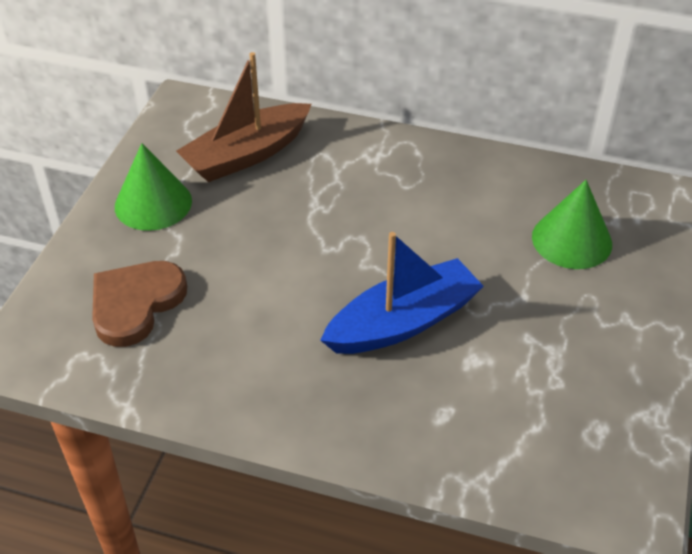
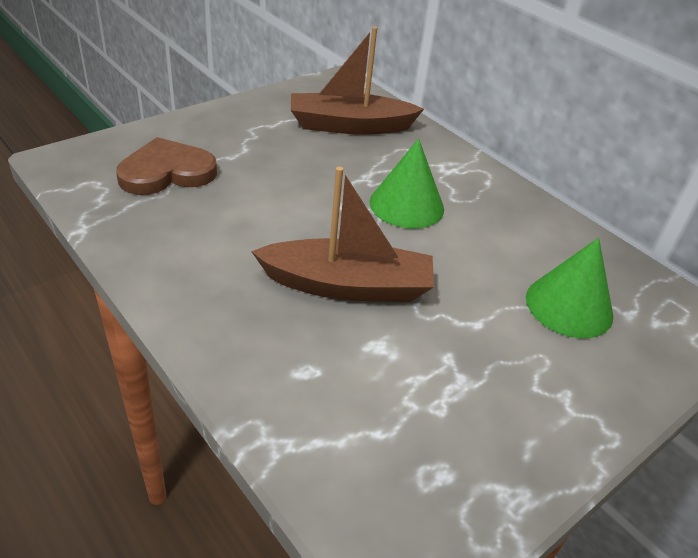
camera: 30 degrees right, 5 degrees down
green cone [115,143,192,231] -> green cone moved to [370,138,444,229]
blue boat [320,232,484,354] -> brown boat [251,167,434,302]

